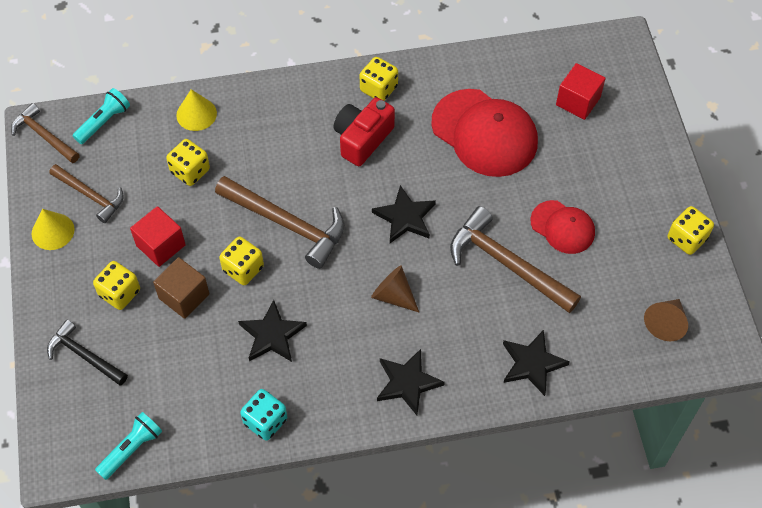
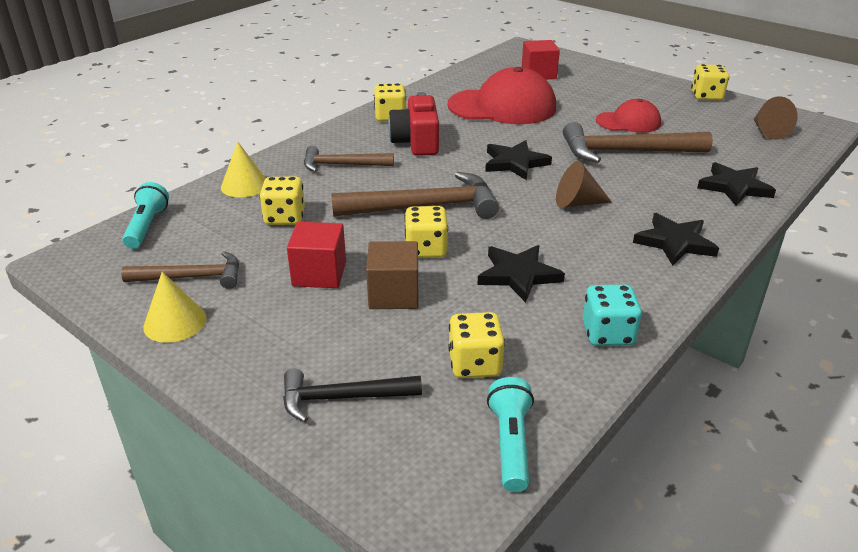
camera: 40 degrees left, 25 degrees down
brown hammer [11,103,80,163] -> brown hammer moved to [304,146,394,172]
yellow dice [93,261,140,310] -> yellow dice moved to [448,312,505,378]

